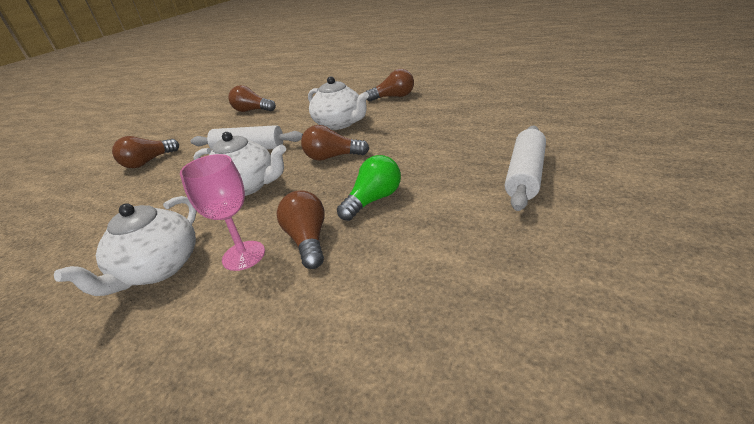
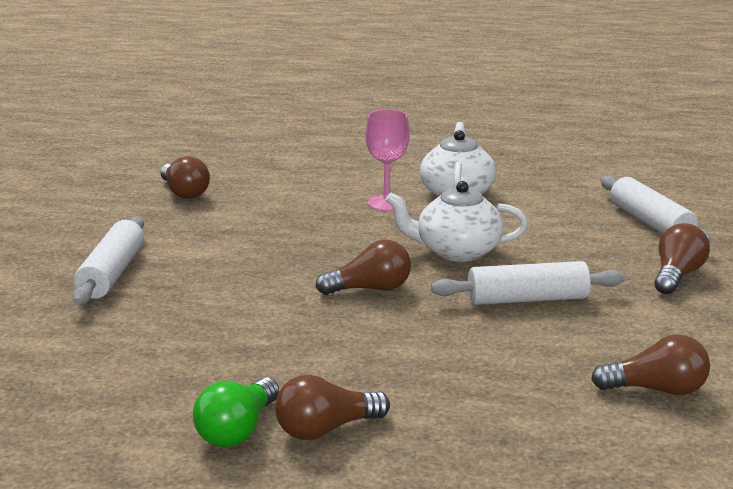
camera: 160 degrees right, 10 degrees down
brown light bulb [277,190,325,269] -> brown light bulb moved to [160,156,210,199]
white teapot [308,76,369,130] -> none
green light bulb [337,155,401,221] -> green light bulb moved to [193,377,279,447]
none -> white rolling pin [601,176,712,244]

